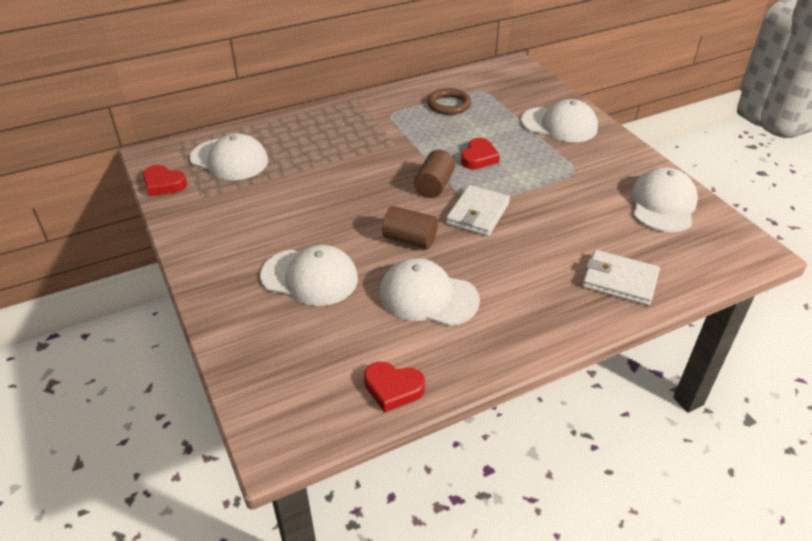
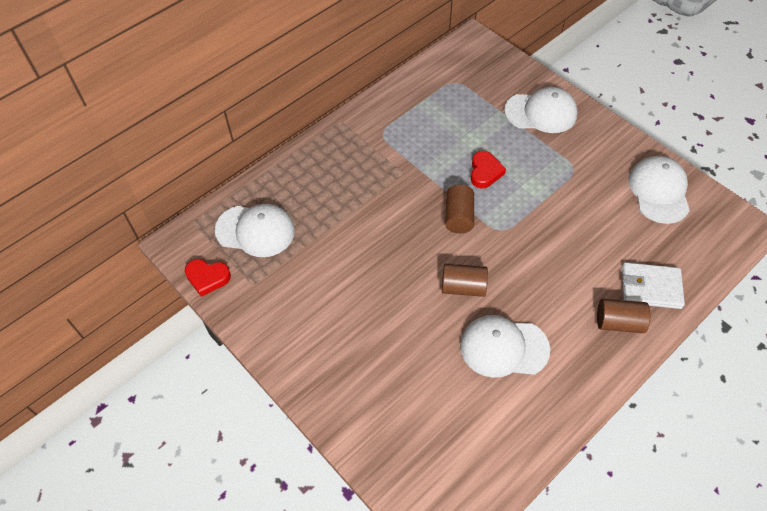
camera: 15 degrees left, 15 degrees up
white cap [260,245,358,306] -> none
red heart [364,362,425,412] -> none
brown ring [427,88,471,115] -> none
white wallet [446,185,510,236] -> none
none -> brown cylinder [597,299,650,333]

